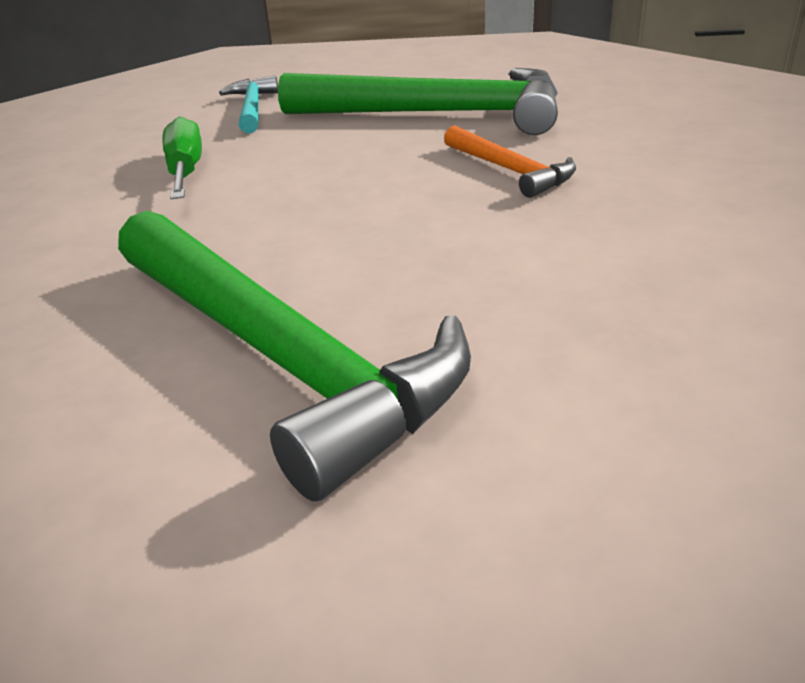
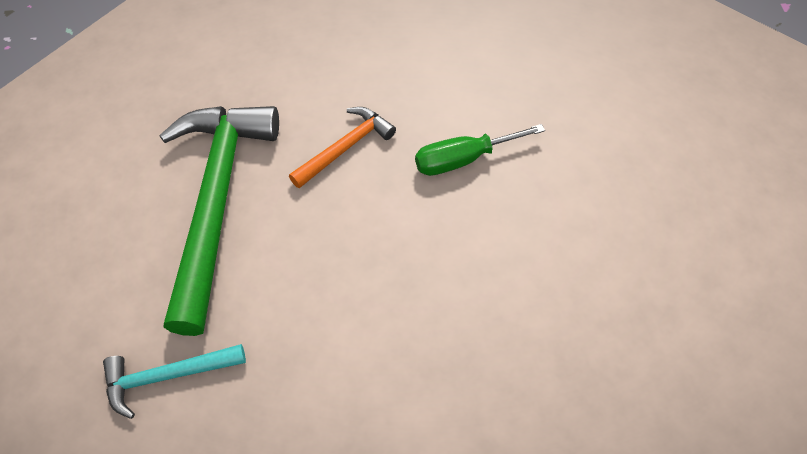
camera: 100 degrees left, 25 degrees up
green hammer [118,211,471,501] -> none
green screwdriver [162,117,202,199] -> green screwdriver moved to [415,124,545,176]

